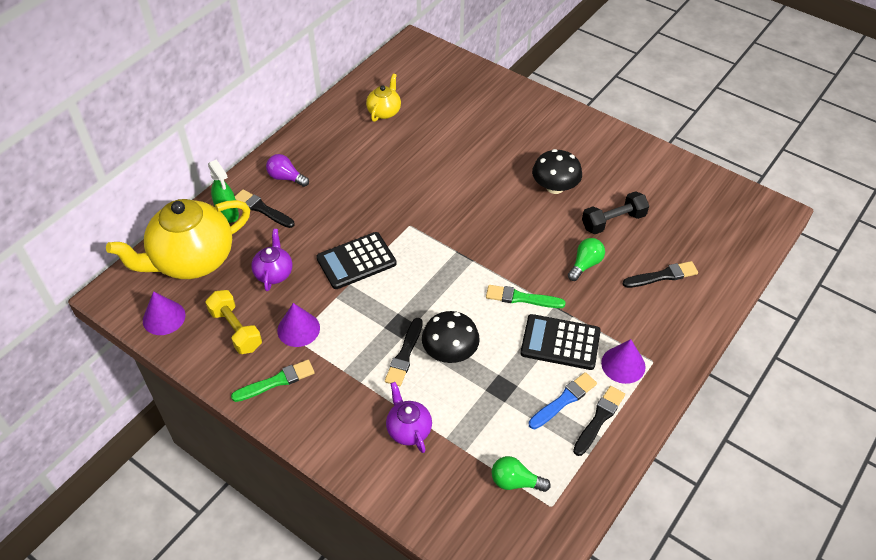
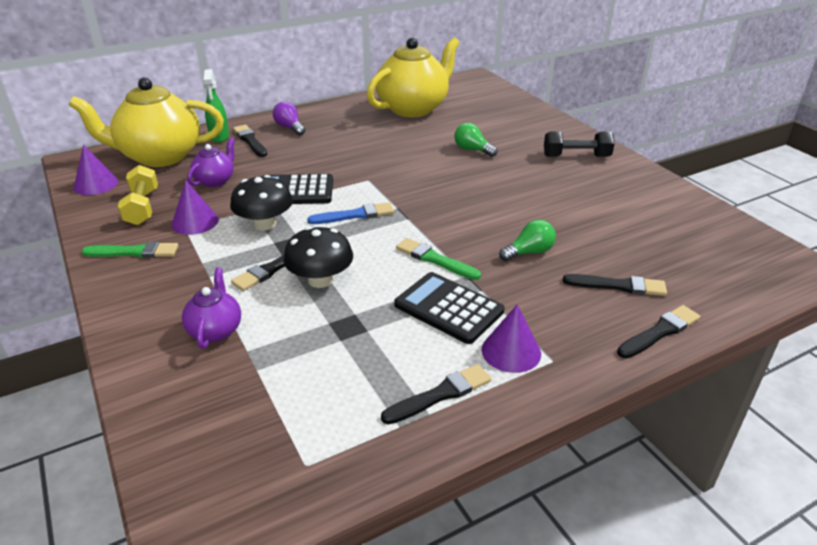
camera: 25 degrees right, 15 degrees down
yellow teapot [366,74,401,122] -> yellow teapot [367,38,459,117], size x2.12
green light bulb [492,456,551,492] -> green light bulb moved to [454,123,498,157]
blue brush [529,372,597,429] -> blue brush moved to [307,202,394,224]
black mushroom [532,149,582,194] -> black mushroom moved to [230,175,293,230]
black dumbbell [582,191,649,234] -> black dumbbell moved to [544,131,615,157]
none -> black brush [617,305,700,359]

